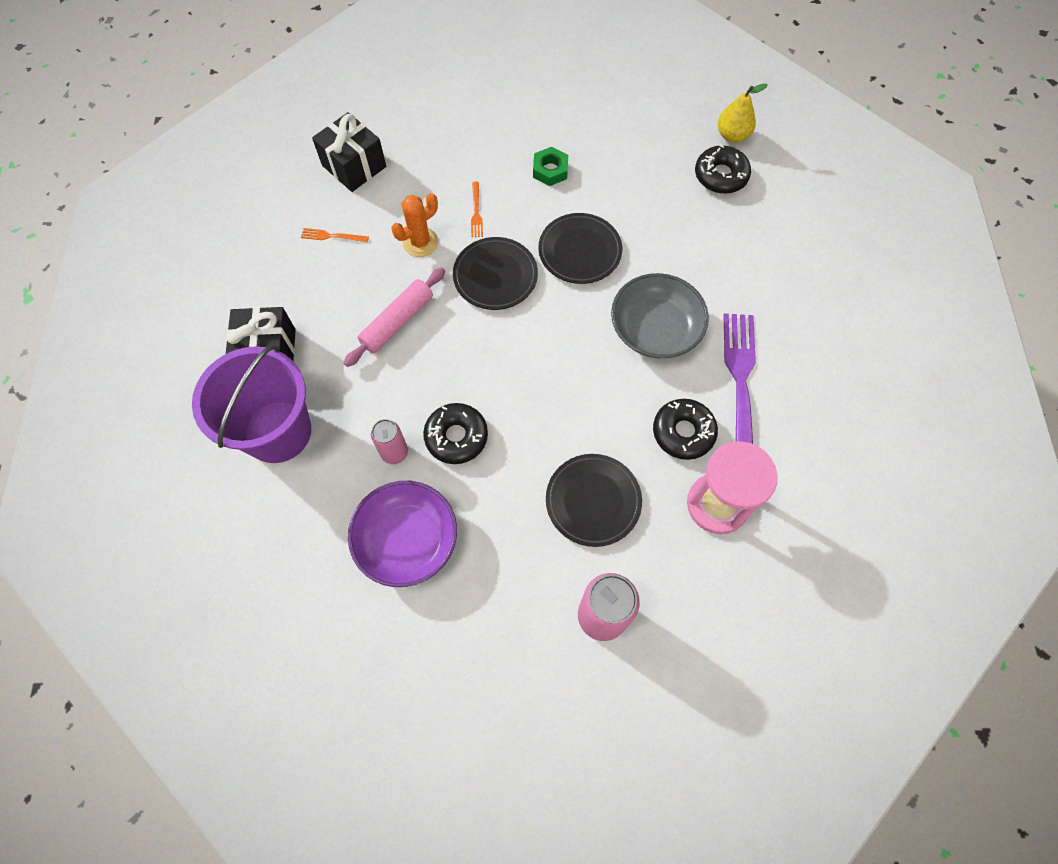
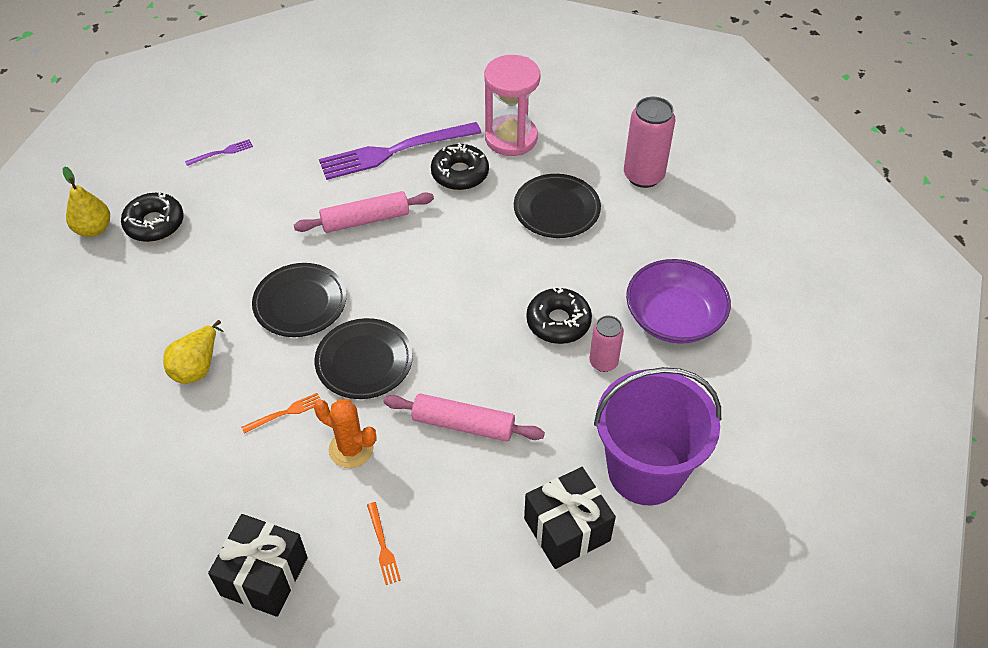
camera: 115 degrees left, 15 degrees down
green nut [533,147,568,186] -> yellow pear [163,320,224,384]
grey bowl [611,273,709,358] -> pink rolling pin [294,191,434,233]
none -> purple fork [185,139,253,166]

